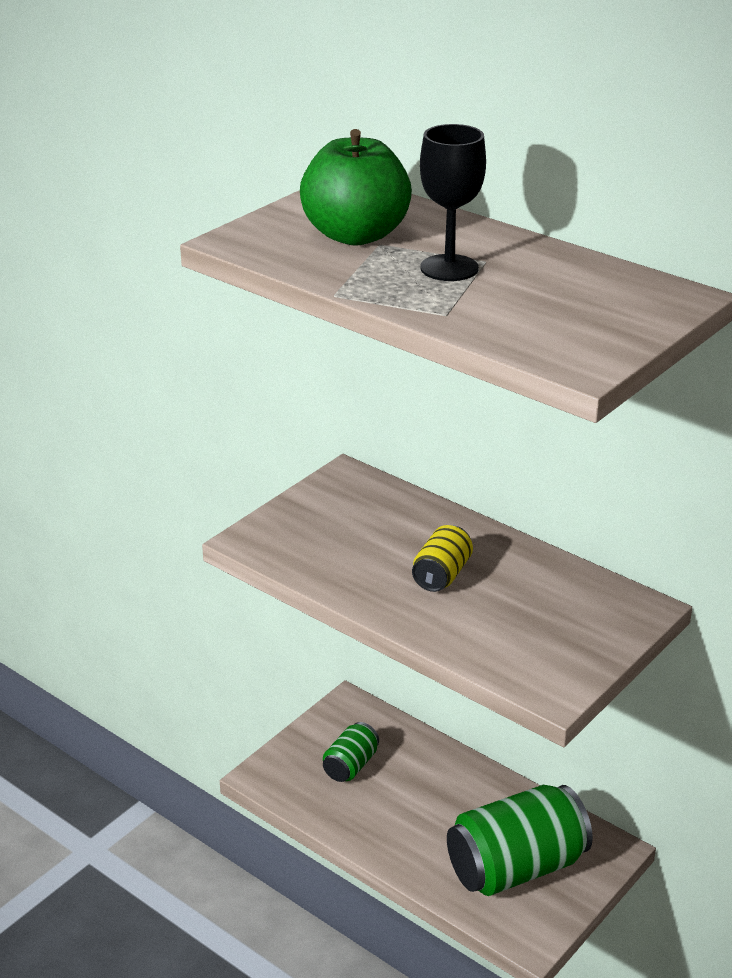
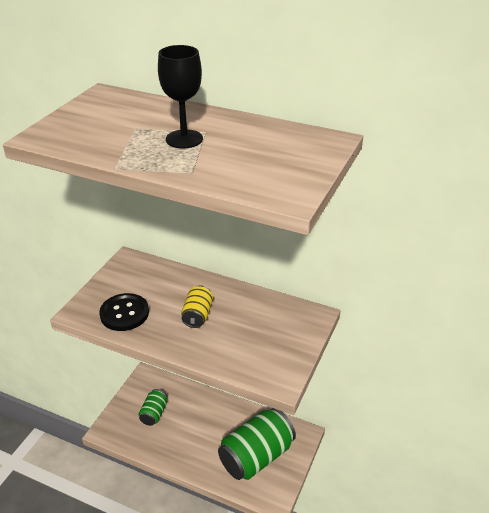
camera: 15 degrees left, 5 degrees up
green apple [300,129,412,246] -> none
none -> black button [99,293,149,331]

